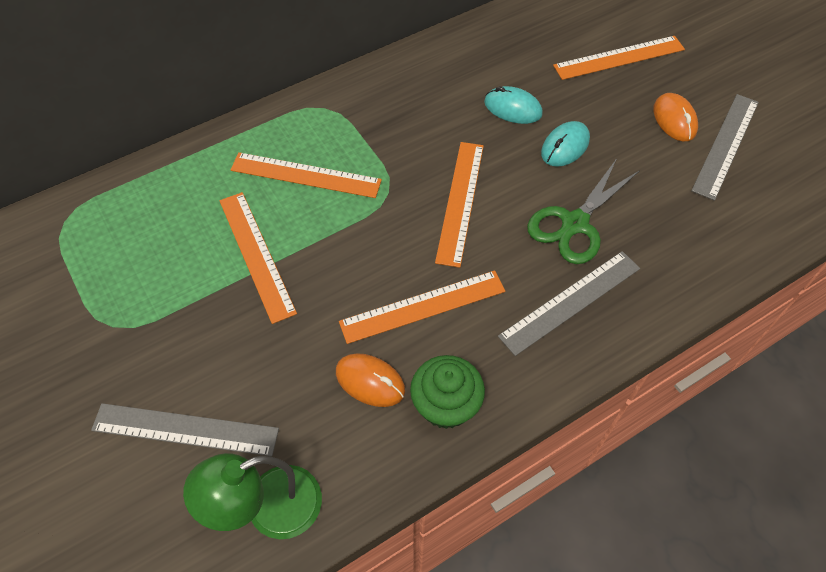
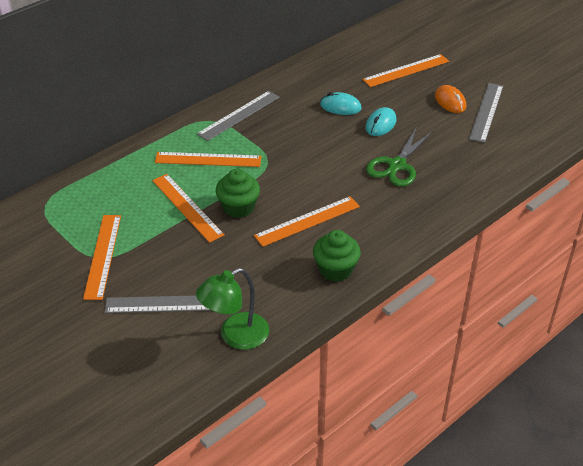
camera: 10 degrees left, 15 degrees down
orange mouse [336,354,405,407] -> none
orange ruler [435,142,484,268] -> orange ruler moved to [83,215,121,300]
grey ruler [498,251,640,356] -> grey ruler moved to [197,91,280,141]
none -> green cupcake [216,169,260,218]

